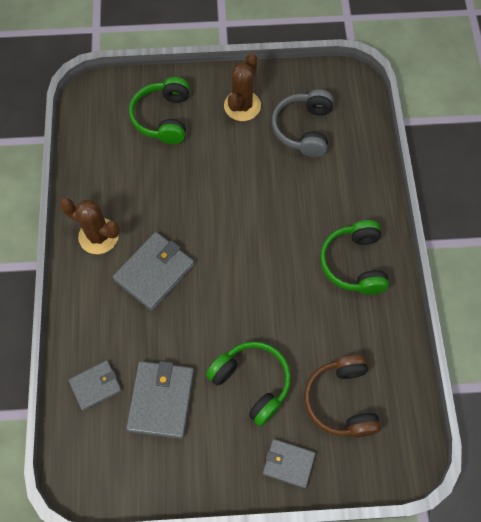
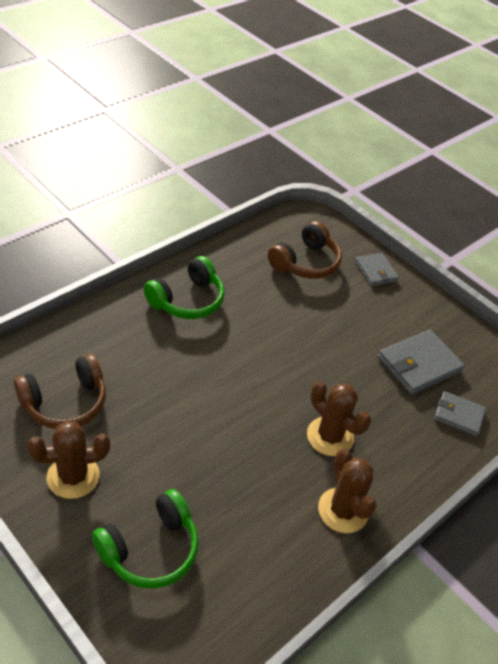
camera: 135 degrees left, 20 degrees down
grey wallet [113,232,194,311] -> brown cactus [307,381,371,456]
green headphones [206,341,291,426] -> none
grey headphones [272,89,334,157] -> brown headphones [14,354,106,429]

